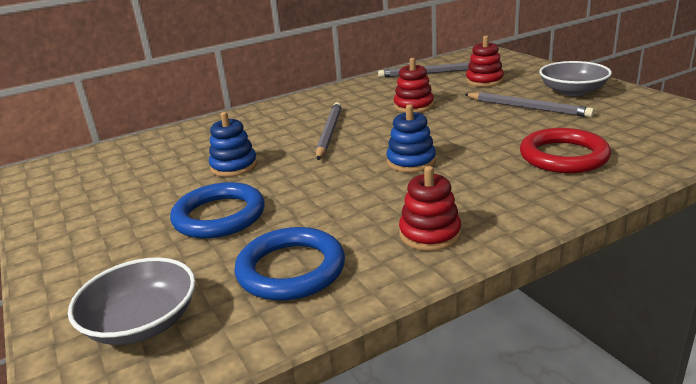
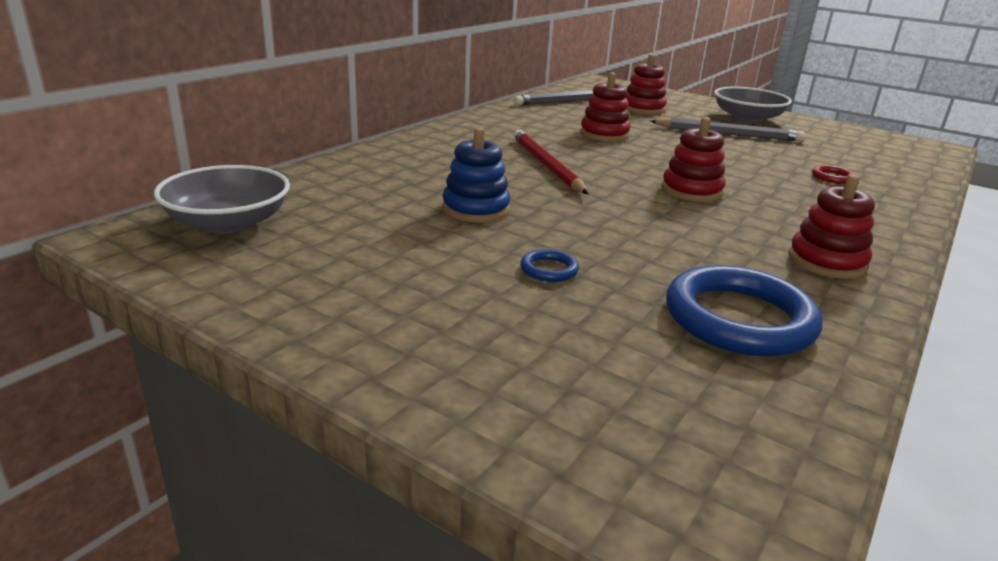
camera: 30 degrees left, 0 degrees up
grey bowl [68,257,196,345] -> grey bowl moved to [154,165,290,233]
blue ring [170,182,265,239] -> blue ring [520,249,579,282], size x0.43
grey pencil [316,102,342,160] -> red pencil [513,129,589,194]
blue stacking toy [386,104,436,172] -> red stacking toy [662,117,726,202]
red ring [520,128,611,173] -> red ring [812,165,855,184], size x0.43

